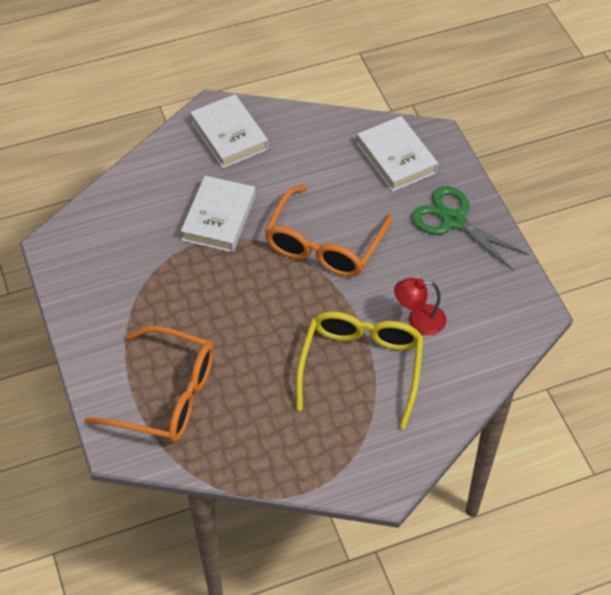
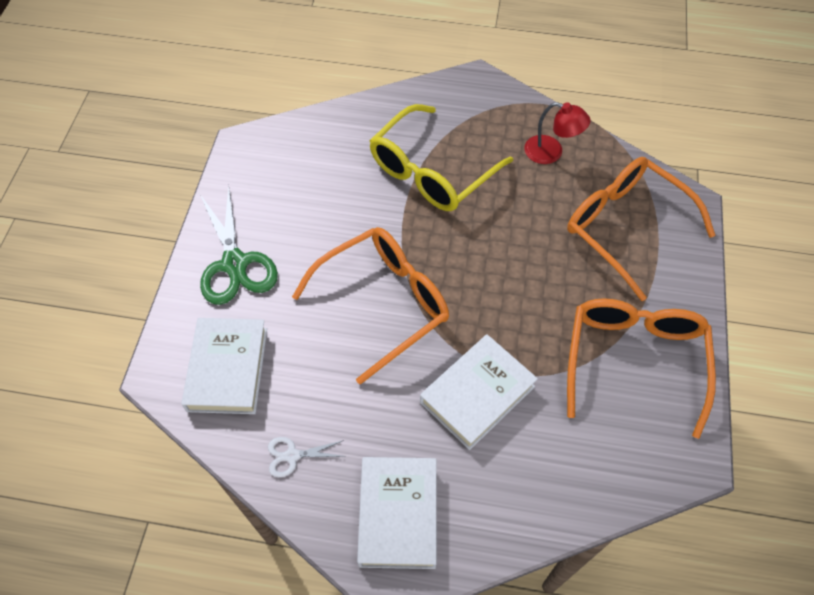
camera: 150 degrees left, 5 degrees up
red lamp [394,278,446,335] -> red lamp moved to [524,102,591,164]
none -> white scissors [268,437,345,477]
none -> orange glasses [567,298,716,439]

